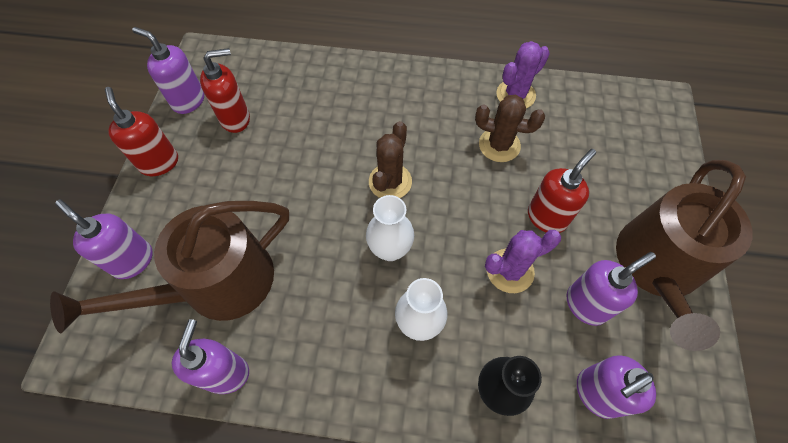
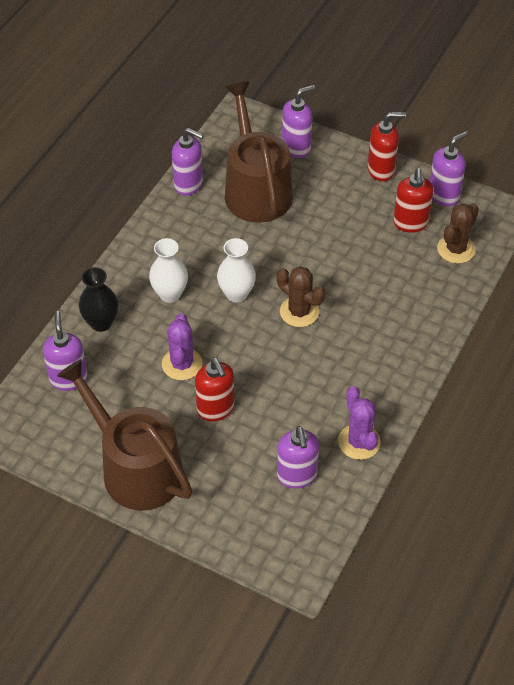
camera: 110 degrees right, 10 degrees down
brown cactus [475,95,545,162] -> brown cactus moved to [437,203,479,264]
purple soap dispenser [567,252,656,326] -> purple soap dispenser moved to [277,426,319,488]

